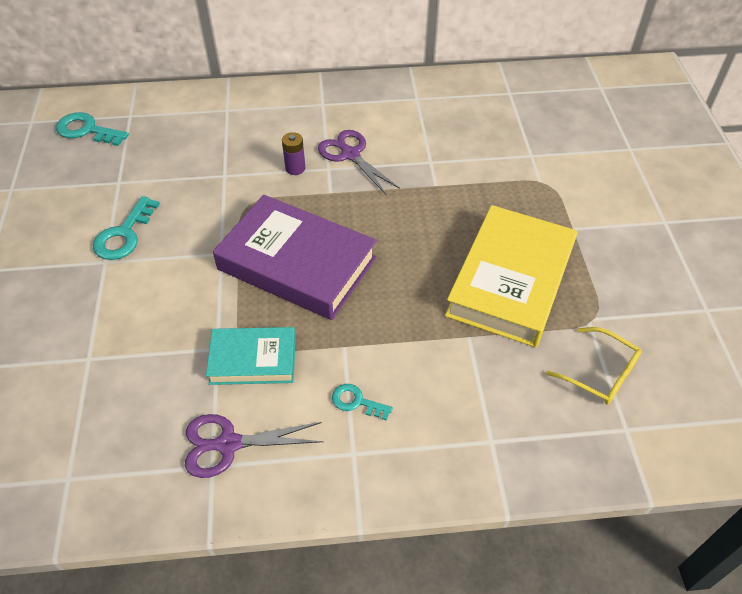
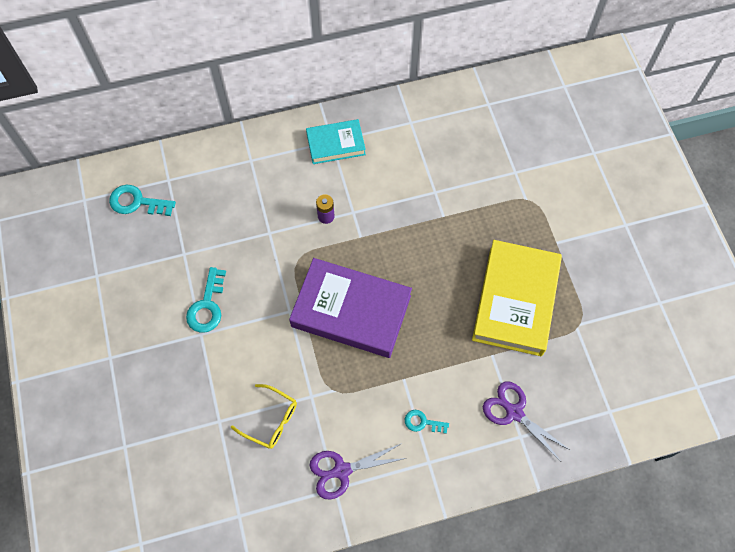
camera: 10 degrees left, 15 degrees up
turquoise book [206,327,296,385] -> turquoise book moved to [306,119,366,164]
purple scissors [318,130,400,194] -> purple scissors moved to [483,382,571,461]
yellow glasses [546,327,642,405] -> yellow glasses moved to [231,384,297,449]

